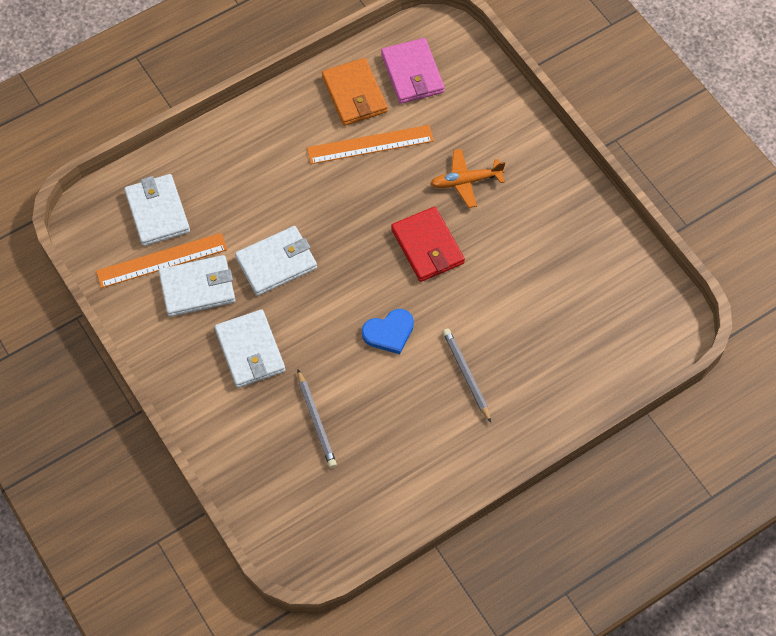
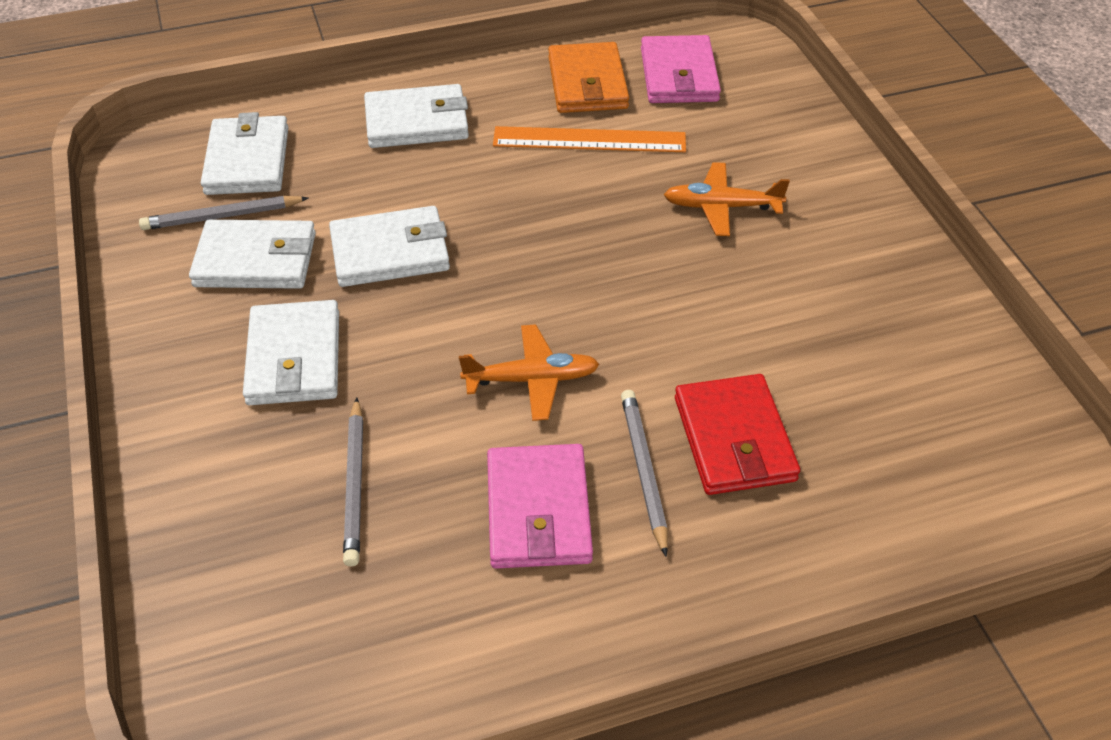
camera: 15 degrees right, 15 degrees down
orange ruler [96,233,227,288] -> grey pencil [139,196,308,230]
blue heart [362,309,414,354] -> orange plane [459,324,599,421]
red wallet [391,207,465,282] -> red wallet moved to [675,374,800,495]
none -> white wallet [364,84,469,148]
none -> pink wallet [487,444,593,569]

